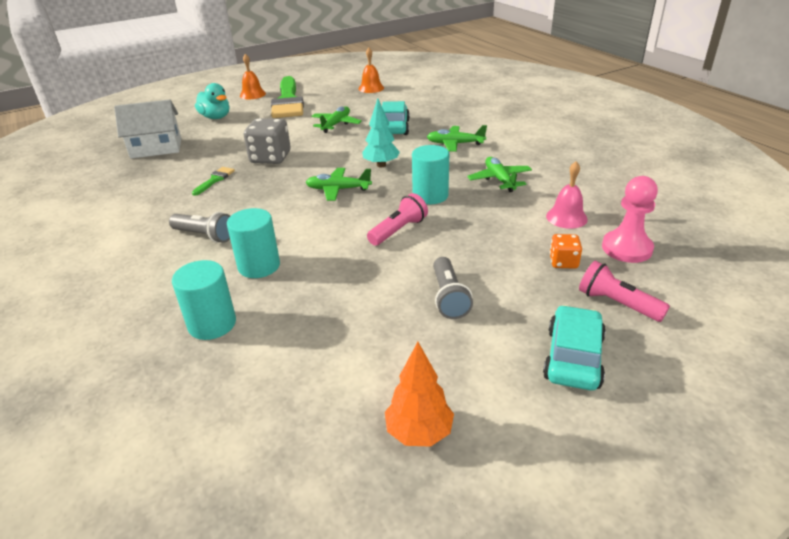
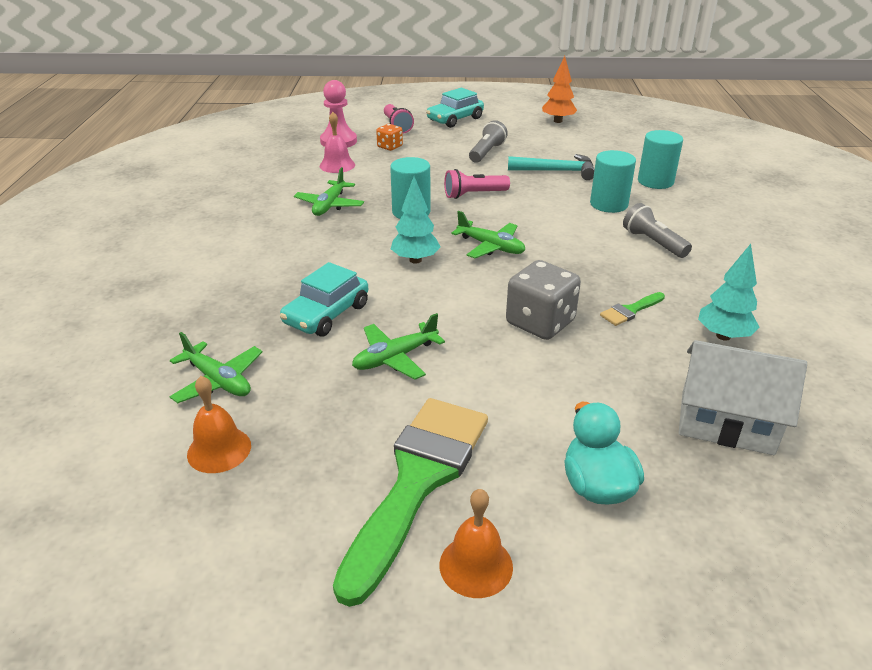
camera: 150 degrees left, 0 degrees up
green plane [427,125,487,152] -> green plane moved to [169,332,262,403]
none -> turquoise hammer [508,154,595,180]
none -> turquoise tree [698,244,759,341]

